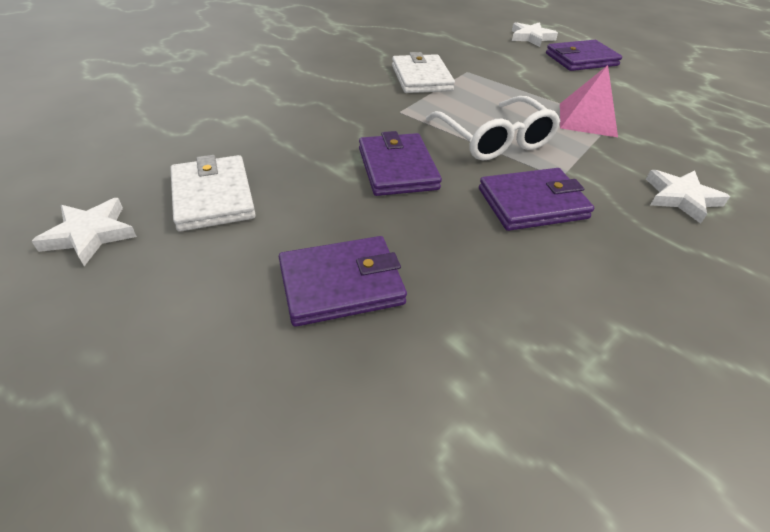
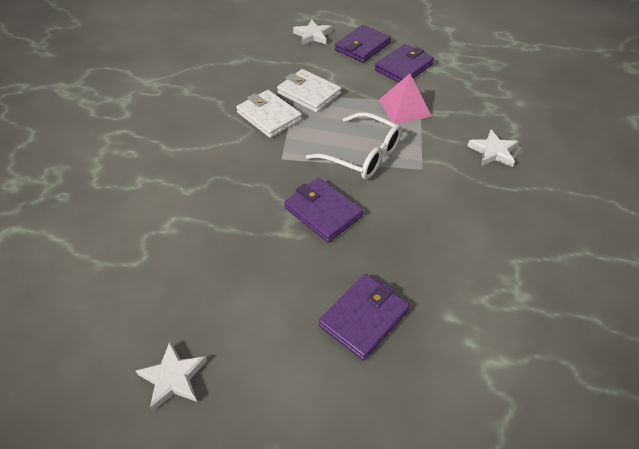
camera: 30 degrees left, 5 degrees up
white wallet [170,155,256,232] -> white wallet moved to [277,69,341,113]
purple wallet [479,168,594,231] -> purple wallet moved to [375,44,434,82]

